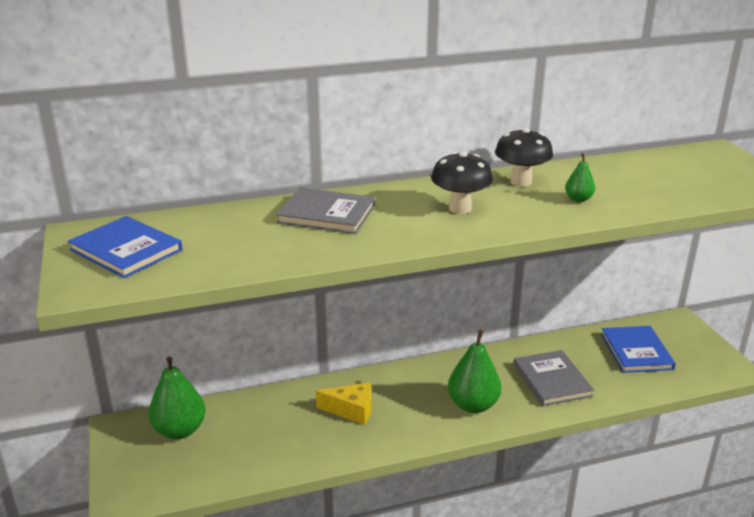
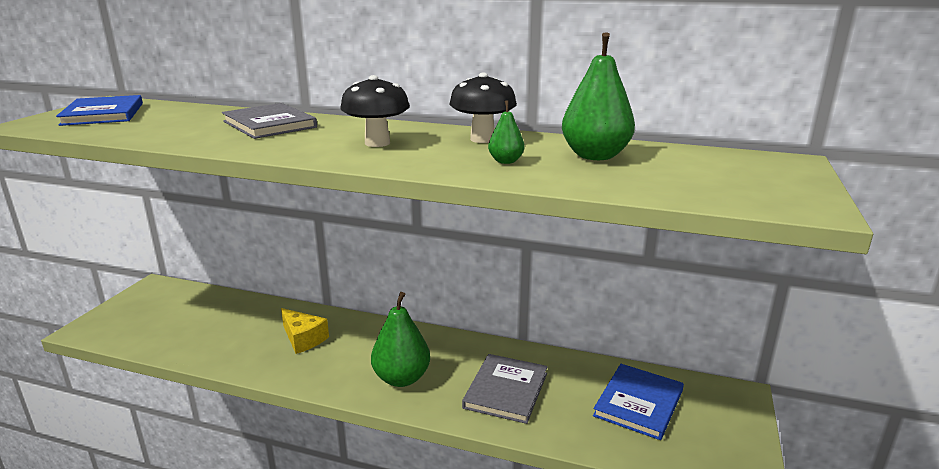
camera: 35 degrees right, 5 degrees down
green pear [148,357,206,439] -> green pear moved to [562,32,635,160]

